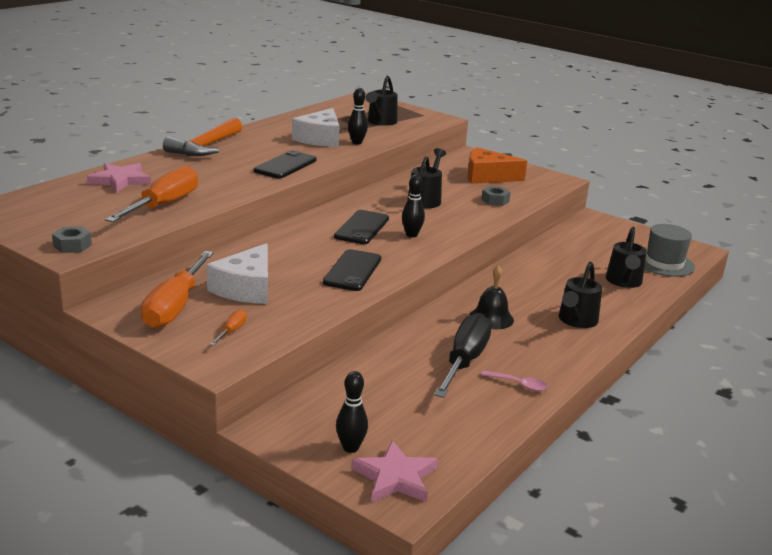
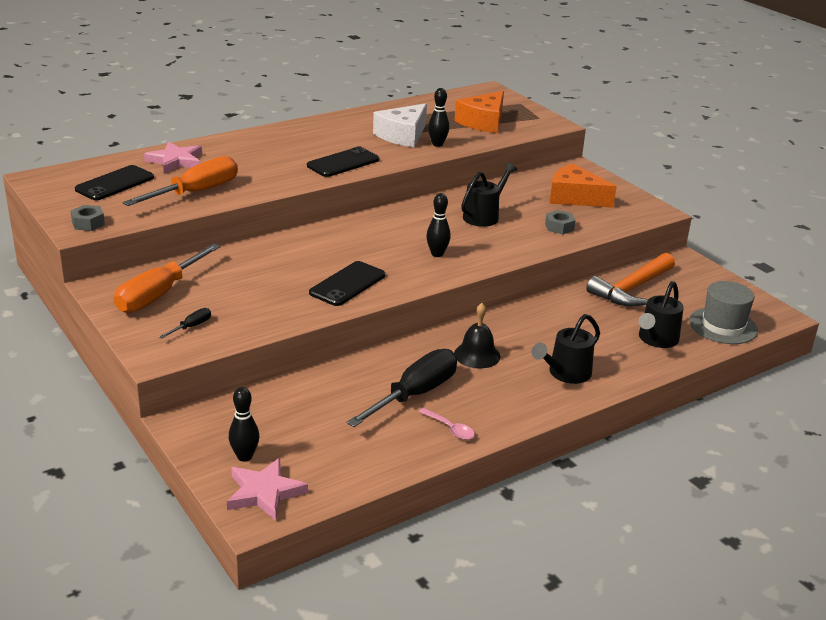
camera: 20 degrees right, 5 degrees up
orange hammer [163,118,242,156] -> orange hammer moved to [586,253,675,306]
white cheese [207,243,268,304] -> none
orange screwdriver [210,310,247,346] -> black screwdriver [159,308,211,338]
black phone [334,210,389,244] -> black phone moved to [75,165,154,200]
black watering can [366,76,397,126] -> orange cheese [454,91,504,133]

